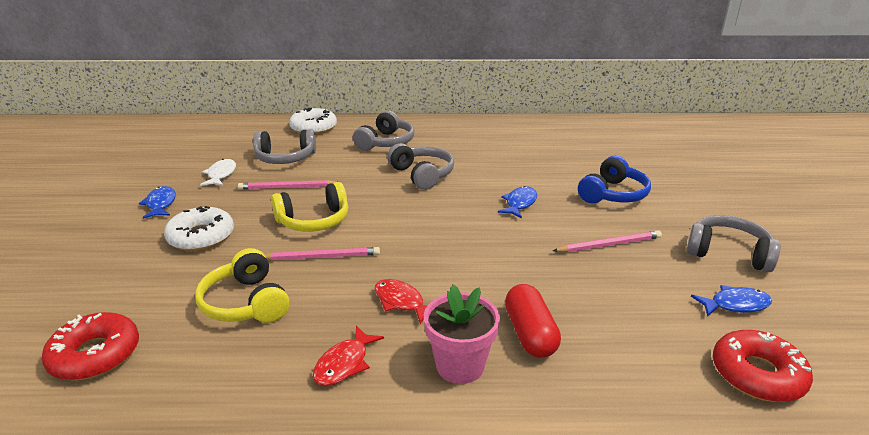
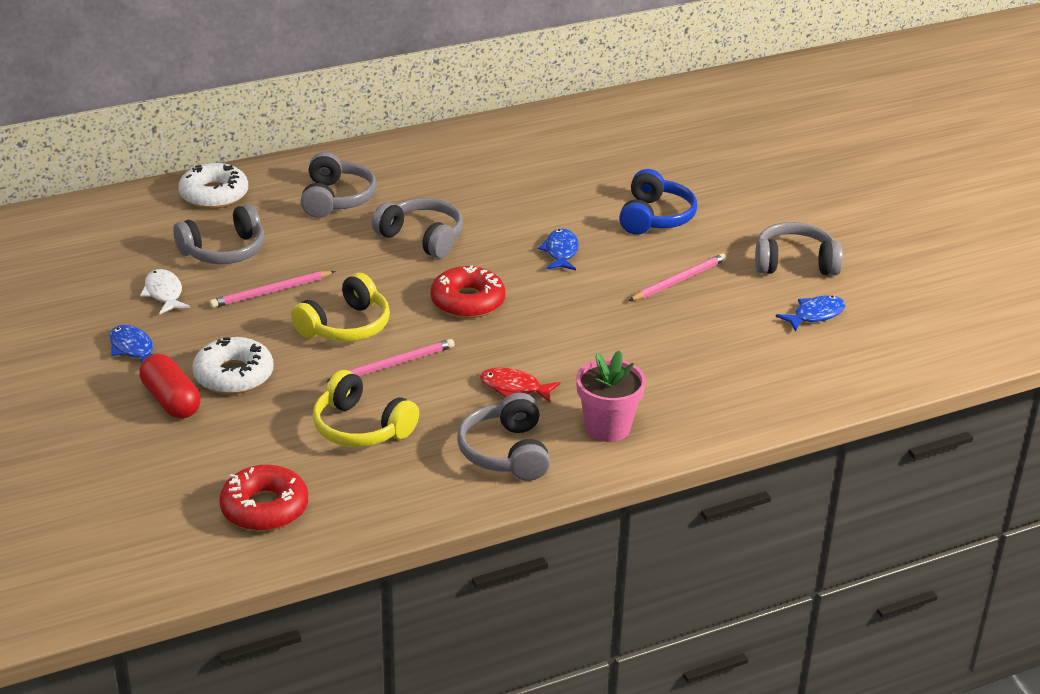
camera: 25 degrees left, 5 degrees up
red fish [313,326,384,386] -> grey headphones [457,393,550,481]
red capsule [505,284,561,358] -> red capsule moved to [139,354,201,419]
red donut [713,330,813,402] -> red donut moved to [430,266,506,318]

